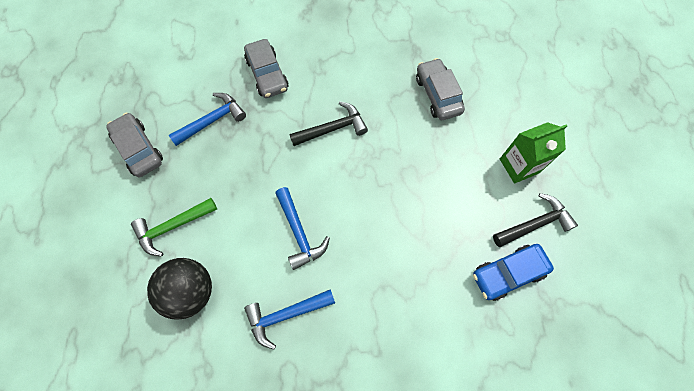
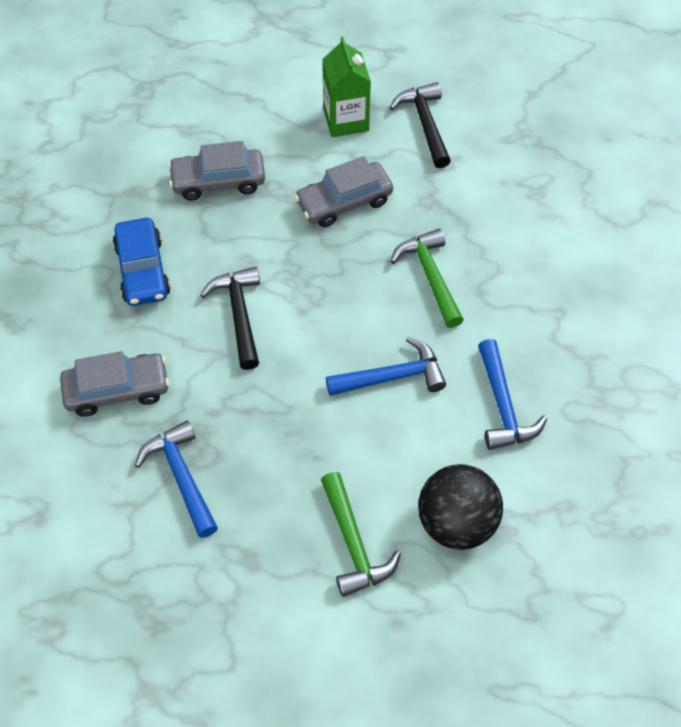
camera: 80 degrees left, 10 degrees down
grey car [106,113,163,177] -> grey car moved to [294,156,393,227]
blue car [473,244,554,301] -> blue car moved to [113,218,171,306]
none -> green hammer [391,229,464,328]

